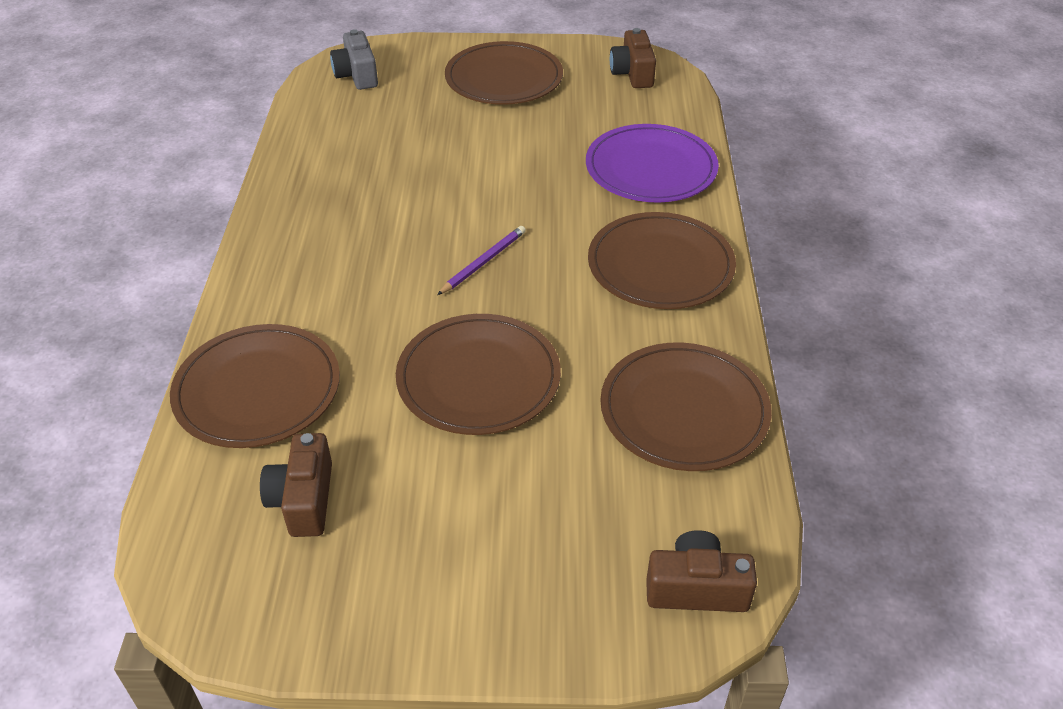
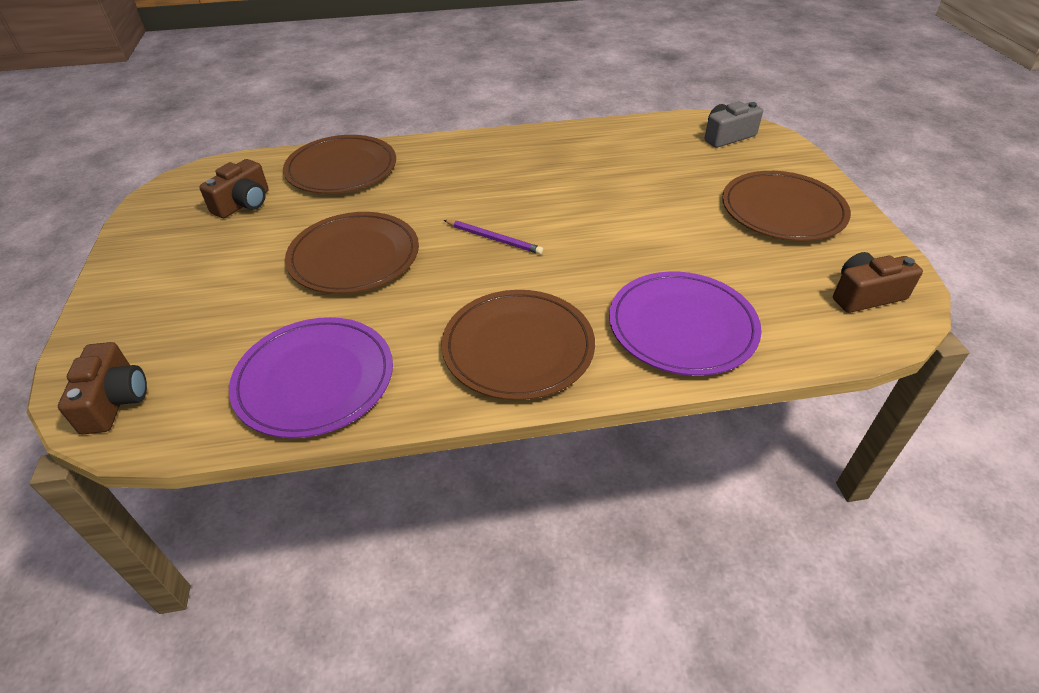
camera: 80 degrees right, 0 degrees up
brown camera [260,433,332,537] -> brown camera turned 135 degrees clockwise [199,159,269,218]
brown plate [600,342,772,471] -> purple plate [229,317,393,438]

